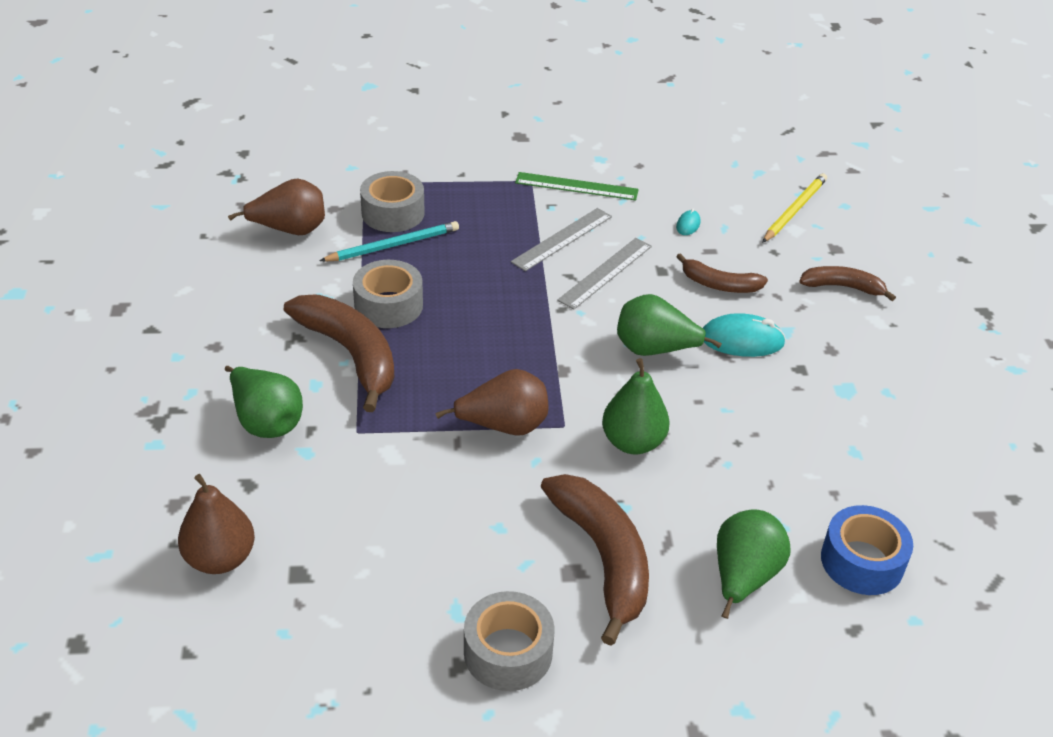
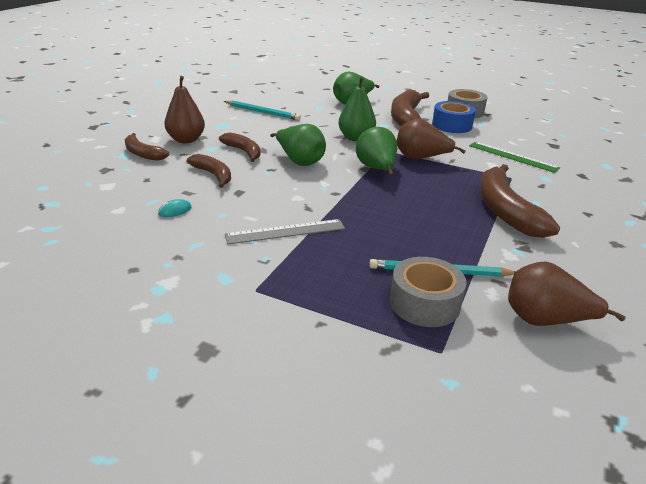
camera: 150 degrees left, 10 degrees down
brown pear [178,474,255,574] -> brown pear moved to [164,76,205,143]
green pear [225,366,303,438] -> green pear moved to [356,127,397,176]
grey tape [353,260,423,328] -> none
green ruler [515,172,639,200] -> green ruler moved to [469,142,560,173]
grey ruler [557,238,652,309] -> none
turquoise mouse [703,313,786,357] -> brown banana [219,132,261,162]
yellow pencil [762,173,827,243] -> none
blue tape [821,505,913,595] -> blue tape moved to [432,101,476,133]
none -> turquoise pencil [224,101,301,120]

